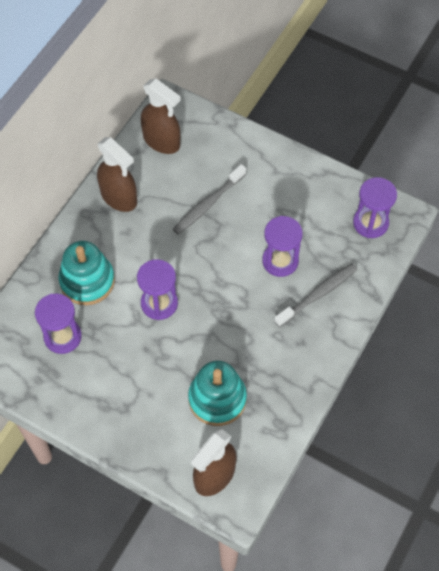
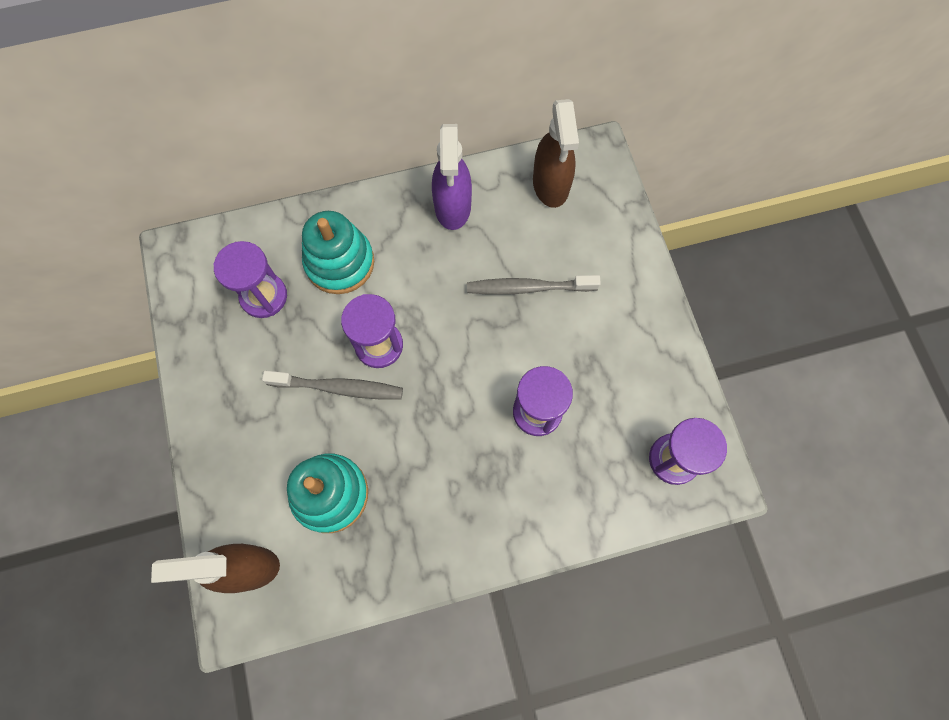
camera: 45 degrees right, 10 degrees up
brown spray bottle [97,137,137,212] -> purple spray bottle [432,124,472,230]
grey toothbrush [274,263,357,327] -> grey toothbrush moved to [262,371,403,399]

